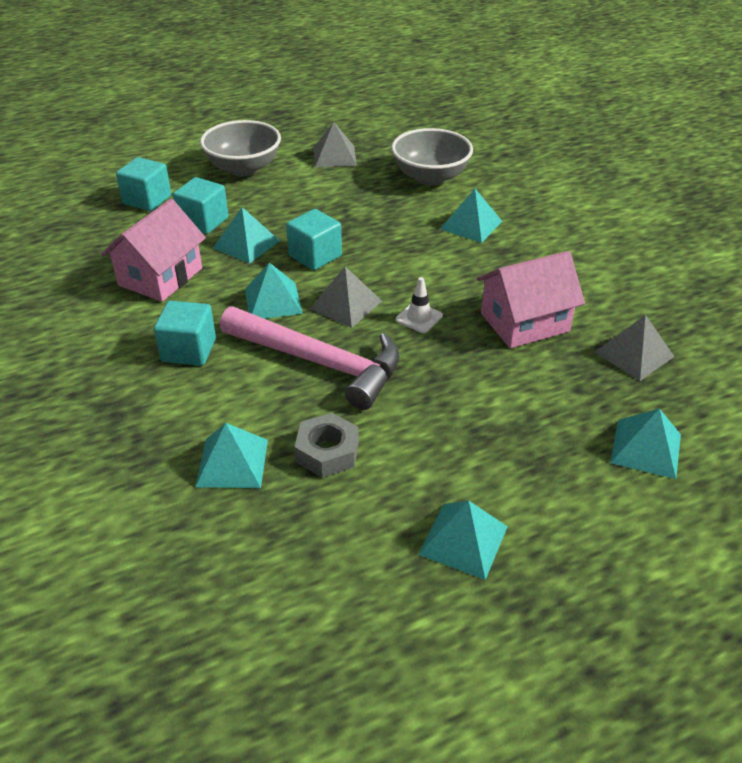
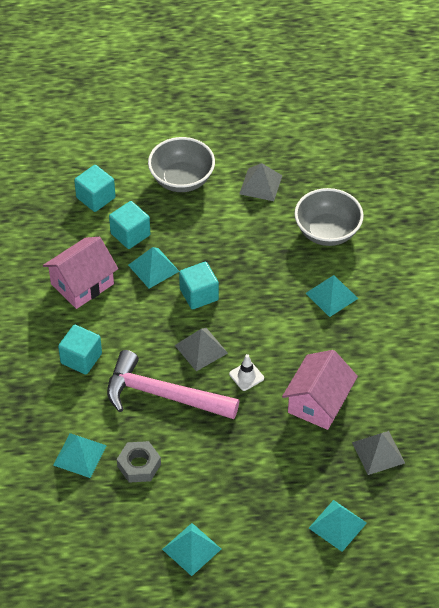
camera: 20 degrees right, 10 degrees up
pink hammer [220,306,400,410] -> pink hammer turned 150 degrees clockwise [107,350,239,419]
turquoise pyramid [245,263,303,319] -> none
pink house [477,251,585,348] -> pink house turned 60 degrees counterclockwise [282,350,358,430]

